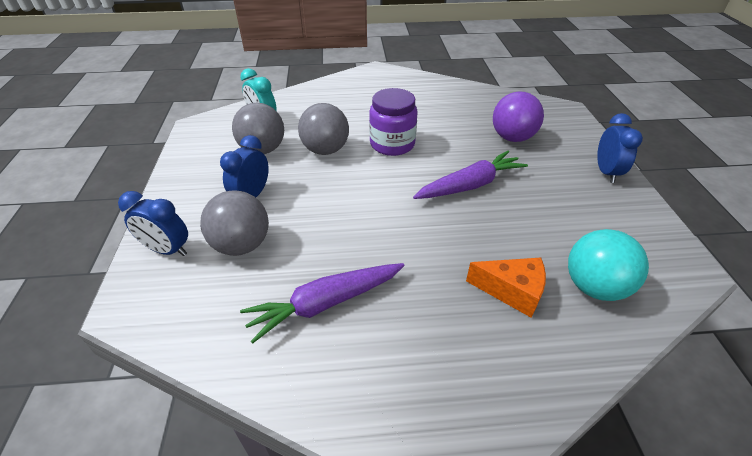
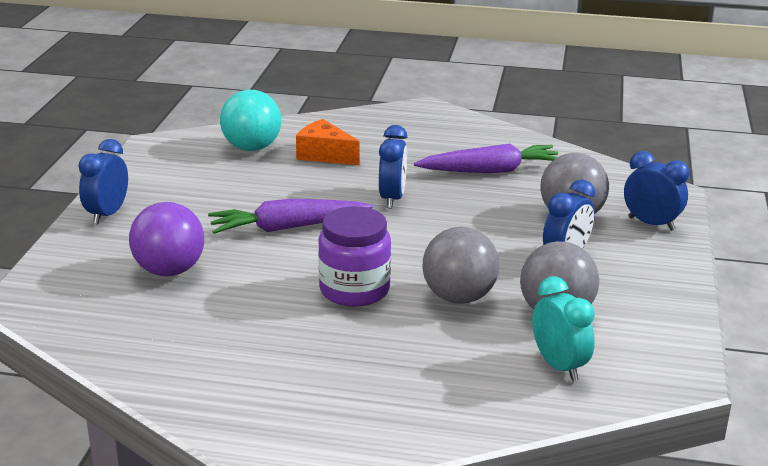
camera: 165 degrees left, 15 degrees down
none -> blue clock [379,125,408,208]

